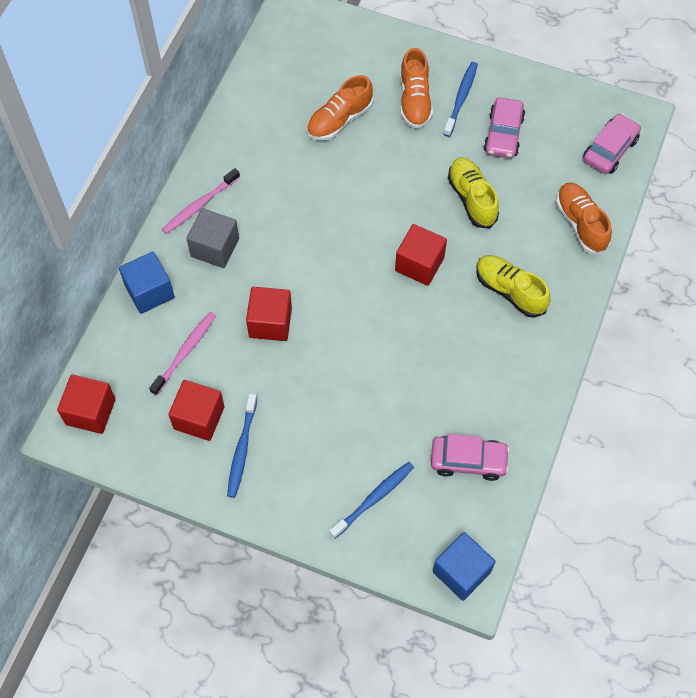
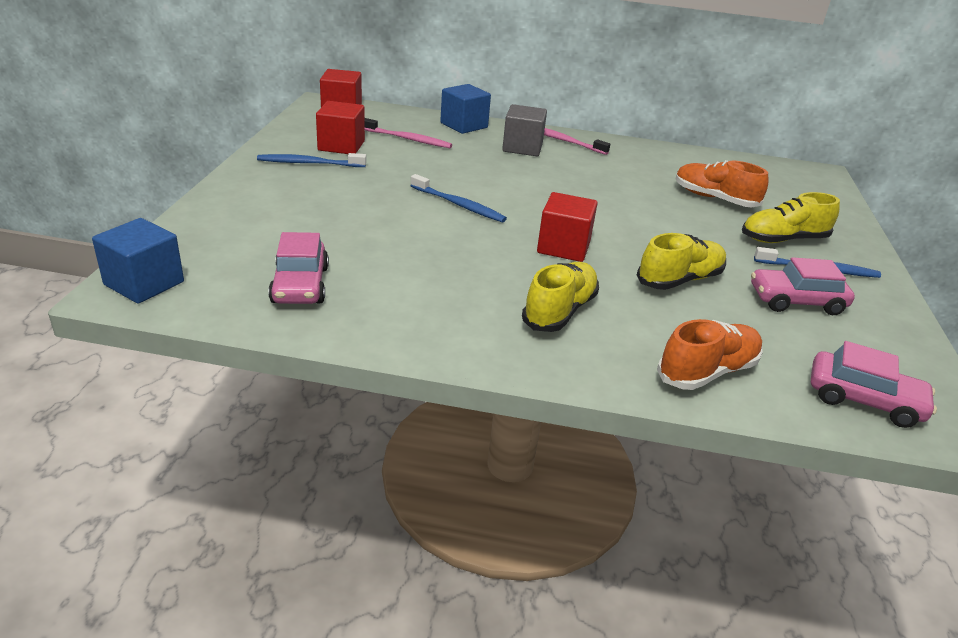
camera: 75 degrees right, 30 degrees down
red cube [246,287,292,341] -> none
blue toothbrush [330,462,414,539] -> blue toothbrush moved to [410,174,507,222]
orange shoe [400,48,433,129] -> yellow shoe [742,192,840,243]

